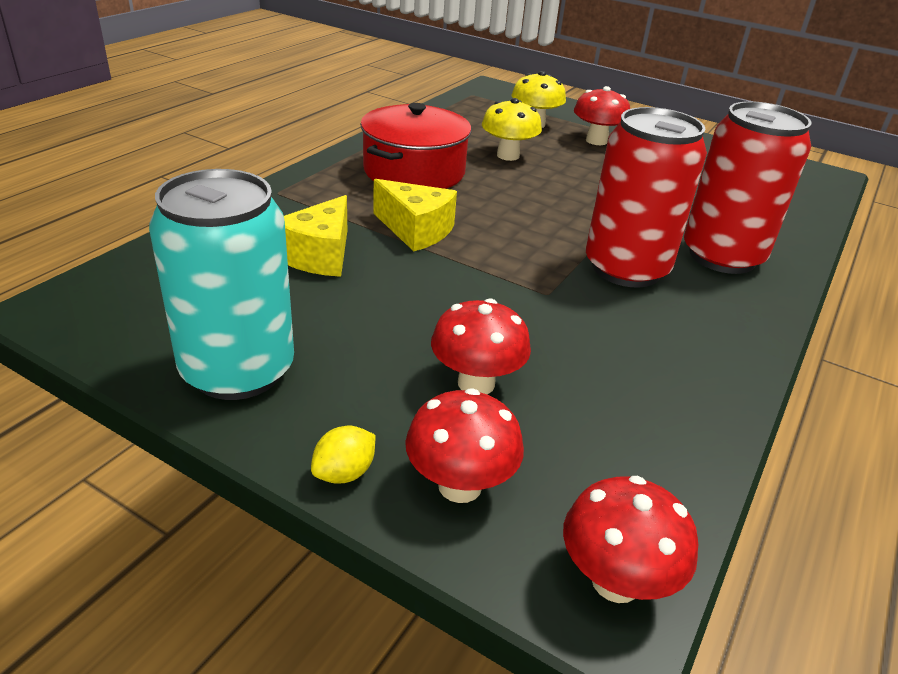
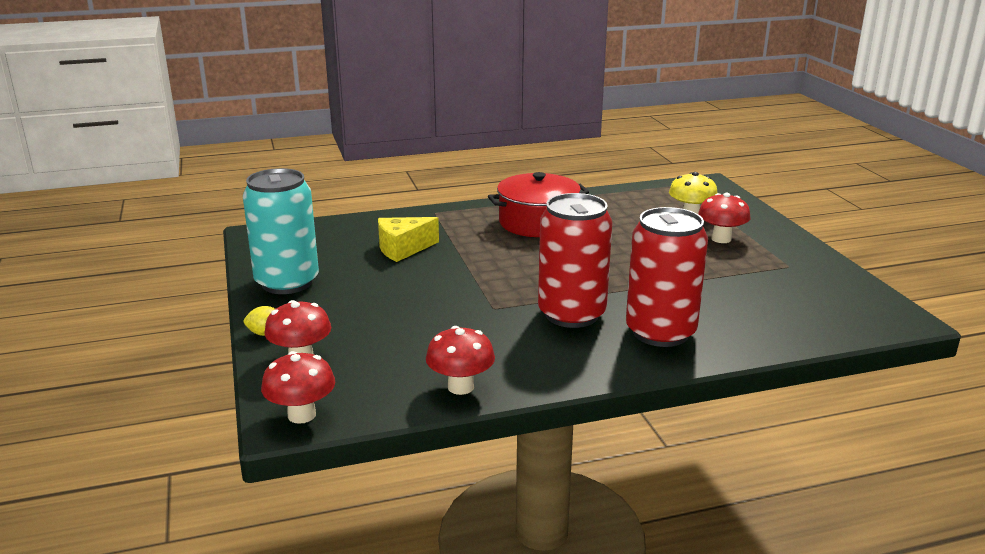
camera: 45 degrees right, 10 degrees down
yellow cheese [373,179,457,251] -> none
red mushroom [431,298,531,394] -> red mushroom moved to [426,326,495,395]
yellow mushroom [482,98,542,161] -> none

